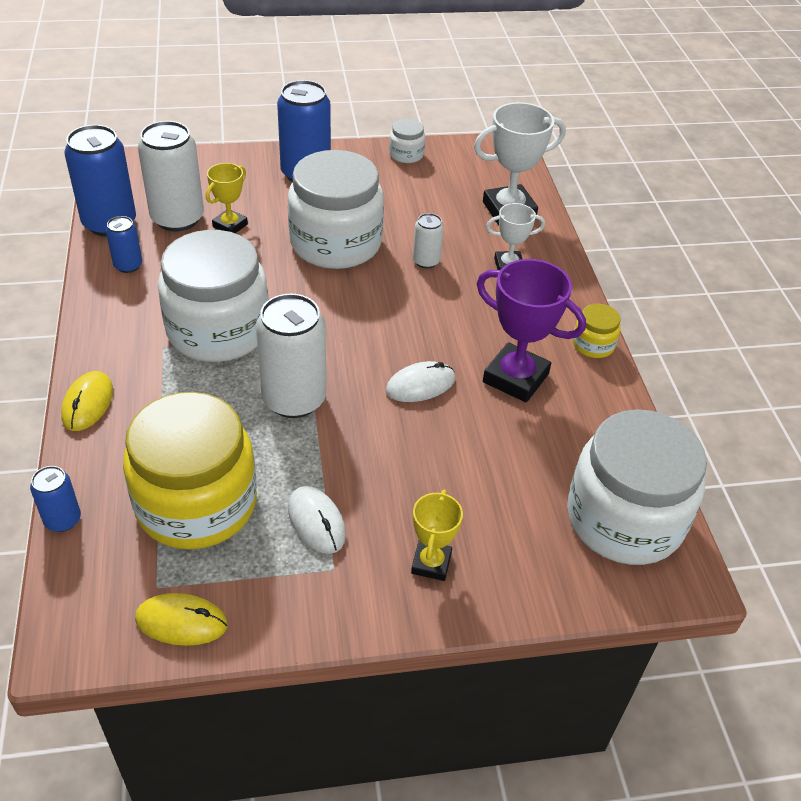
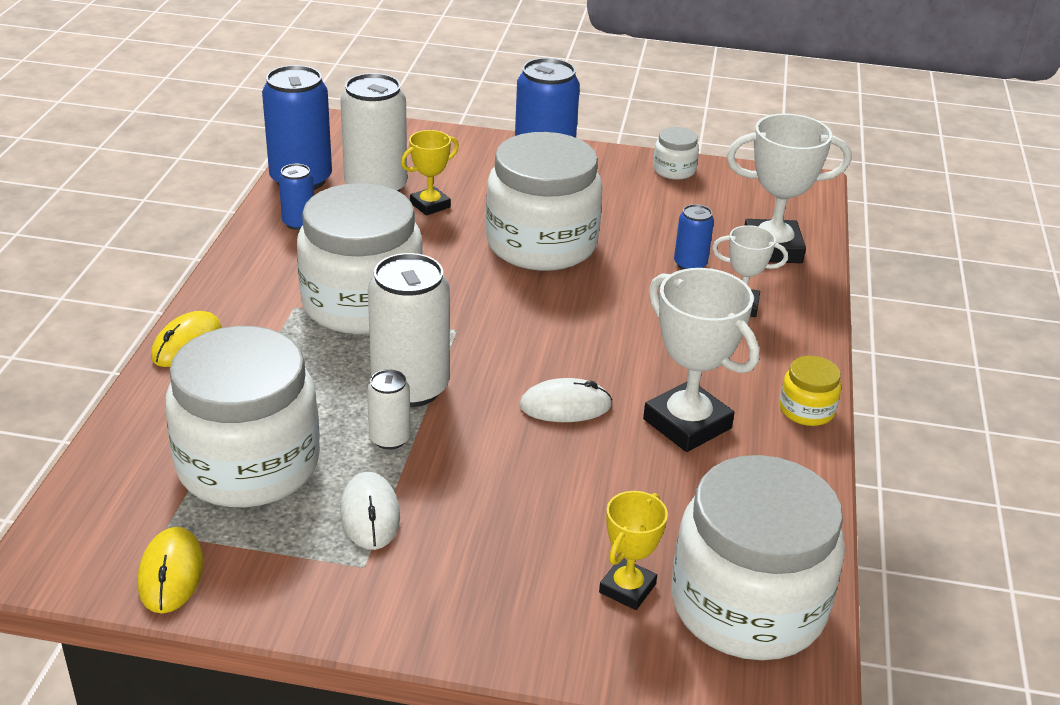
camera: 20 degrees right, 10 degrees down
blue can [30,466,81,532] -> blue can moved to [674,204,714,270]
yellow jar [123,392,257,550] -> white jar [165,326,320,507]
yellow mouse [135,593,228,646] -> yellow mouse turned 60 degrees clockwise [137,527,204,613]
yellow trophy [411,490,463,581] -> yellow trophy moved to [599,491,668,610]
white can [413,213,444,269] -> white can moved to [367,369,411,450]
purple trophy [477,259,586,403] -> white trophy [643,268,759,452]

